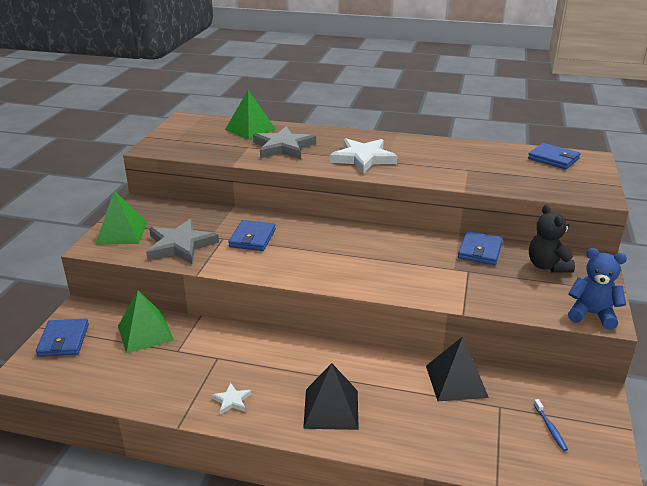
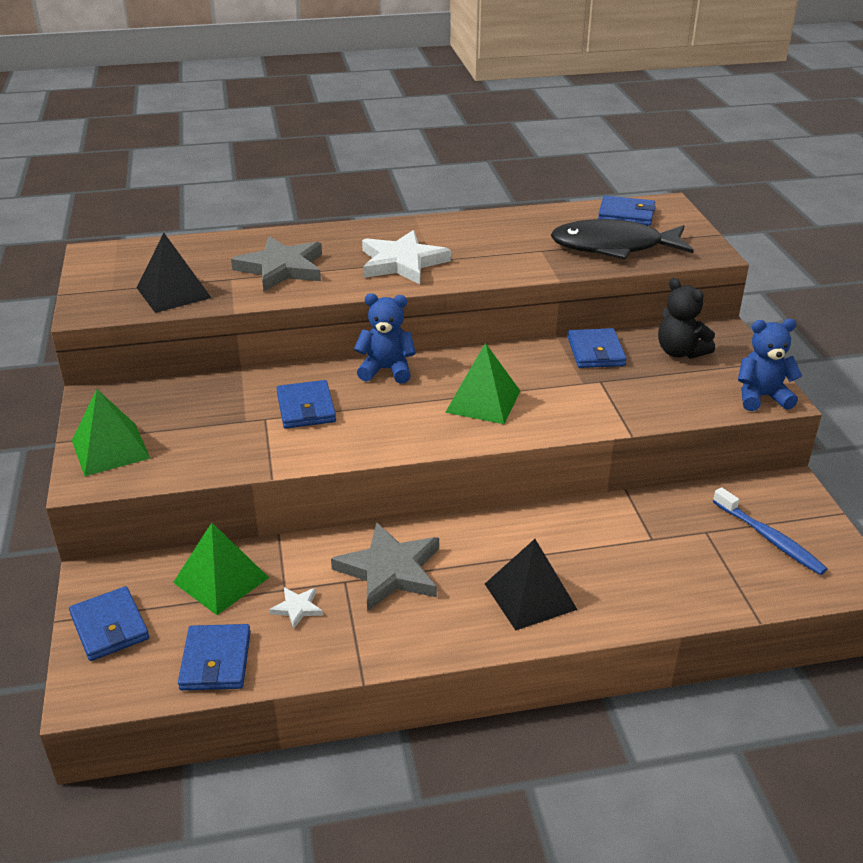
camera: 25 degrees left, 5 degrees up
grey star [146,218,219,264] -> grey star moved to [331,522,439,611]
white star [211,383,251,415] -> white star moved to [269,587,323,629]
green pyramid [225,90,276,140] -> green pyramid moved to [445,343,520,424]
black pyramid [426,336,489,401] -> black pyramid moved to [137,233,211,313]
blue toothbrush [533,399,568,451] -> blue toothbrush [713,487,828,575], size x1.83
none -> blue wallet [178,624,251,691]
none -> blue teddy bear [354,293,416,384]
none -> black fish [550,219,694,260]

